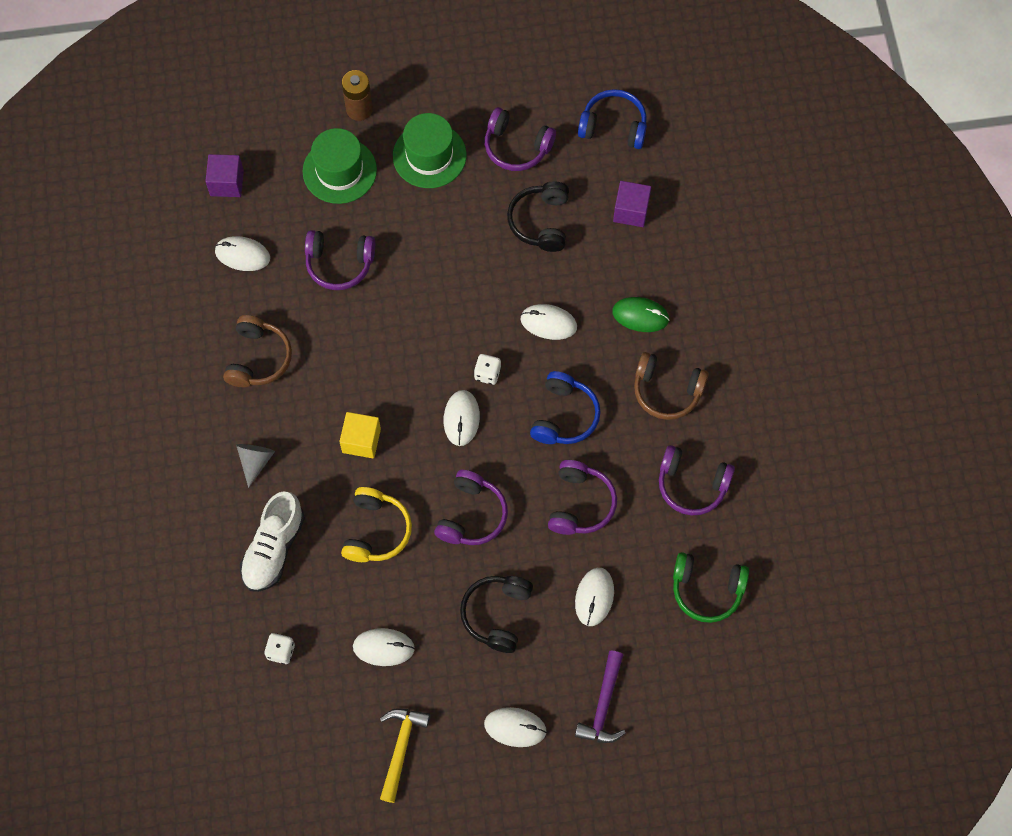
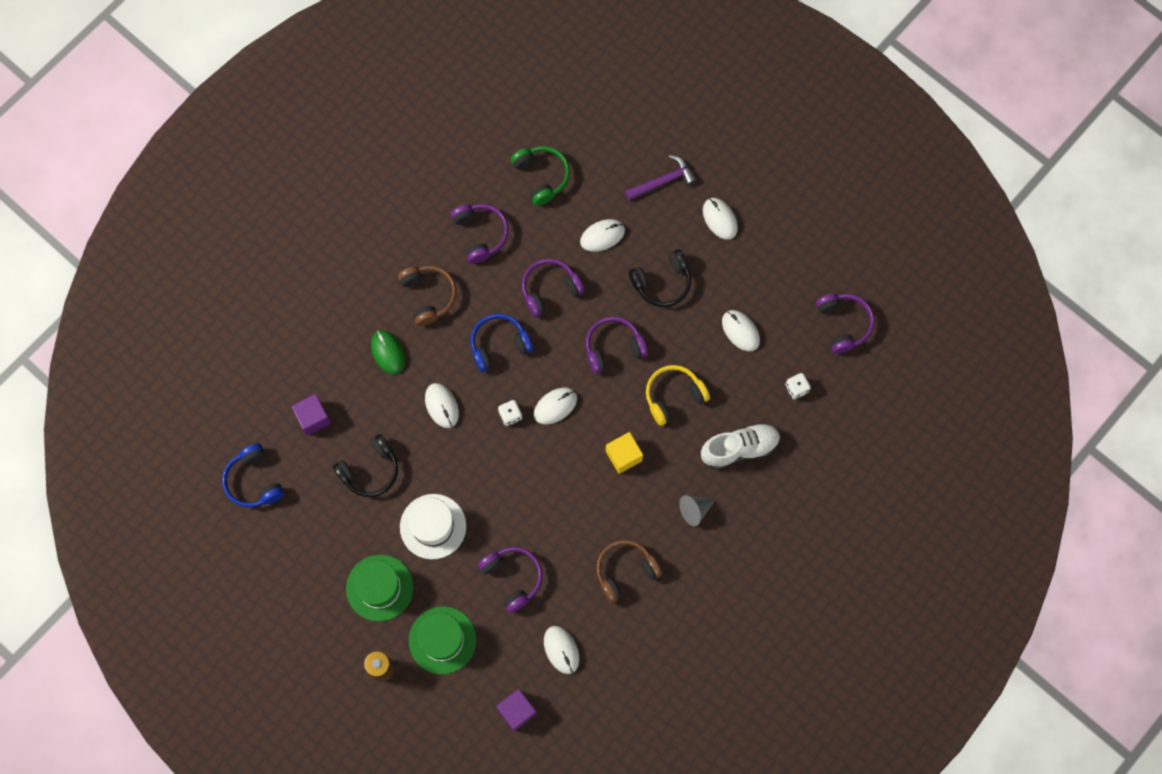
camera: 130 degrees left, 5 degrees up
yellow hammer [380,708,430,803] -> none
purple headphones [485,107,556,171] -> purple headphones moved to [816,294,874,354]
none -> white hat [400,494,466,560]

